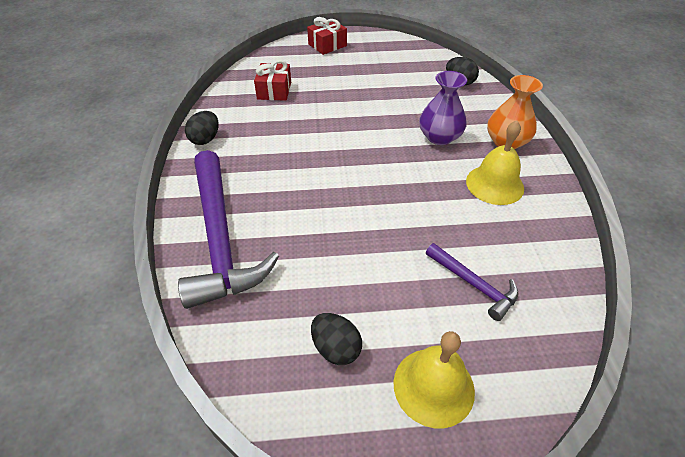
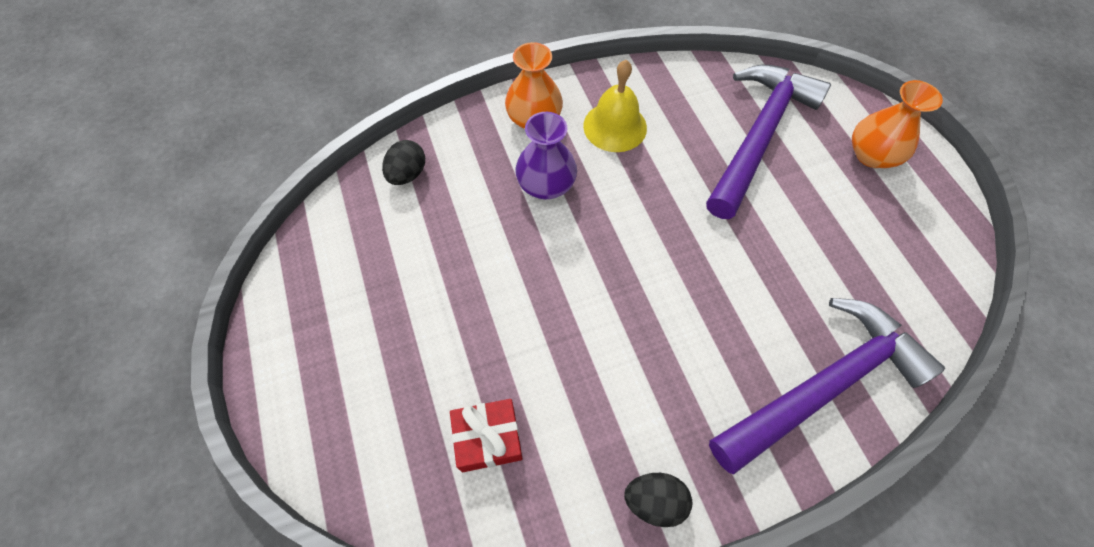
camera: 105 degrees left, 15 degrees up
red gift [307,17,347,55] -> none
black egg [311,313,362,365] -> none
yellow bell [393,331,475,429] -> orange vase [852,80,943,168]
purple hammer [426,243,519,321] -> purple hammer [706,65,831,219], size x2.06

